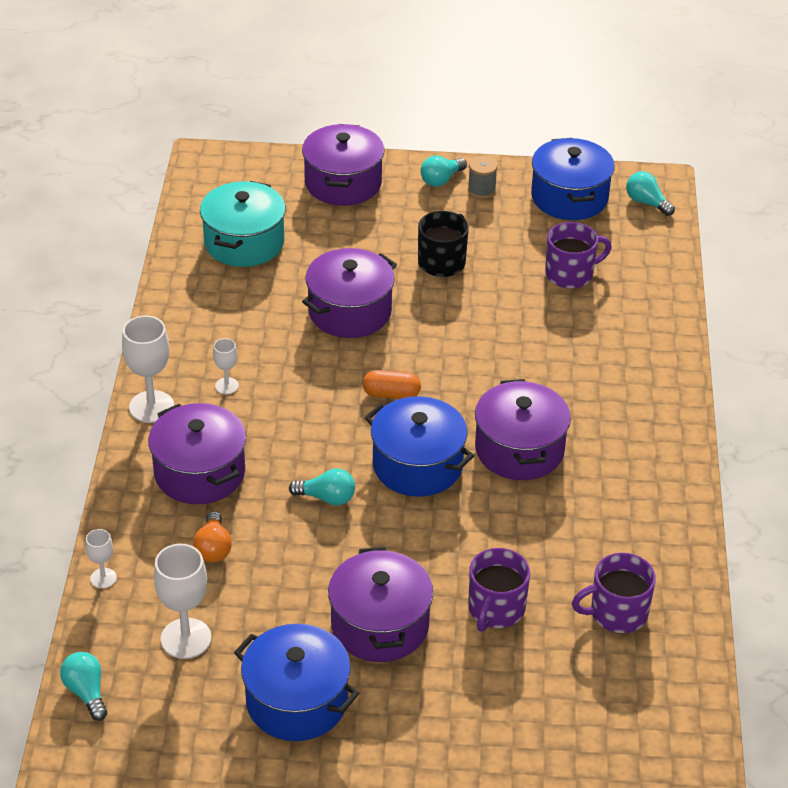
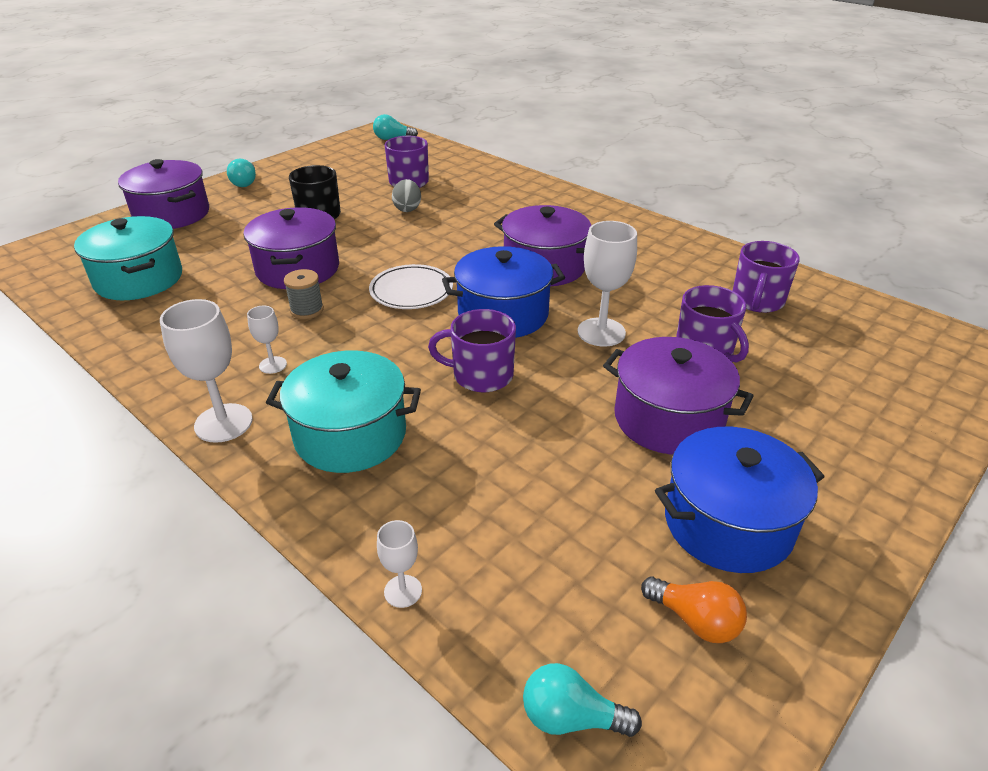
camera: 50 degrees left, 5 degrees down
purple pot [148,403,246,504] -> turquoise pot [266,350,421,473]
white goblet [154,544,212,659] -> white goblet moved to [578,221,637,347]
orange light bulb [193,511,232,563] -> orange light bulb moved to [641,576,747,643]
turquoise light bulb [289,469,355,505] -> purple mug [428,309,516,392]
orange capsule [363,370,421,399] -> white plate [369,264,453,309]
grey spool [468,156,498,199] -> grey spool moved to [284,269,324,319]
blue pot [531,138,615,220] -> none
none -> grey egg [392,179,421,212]

